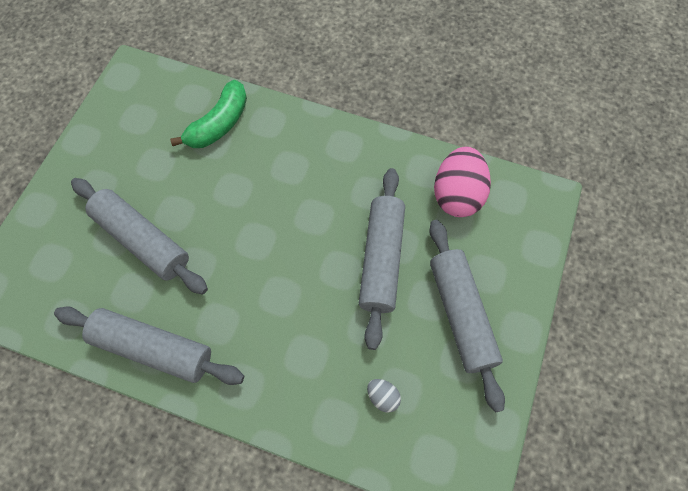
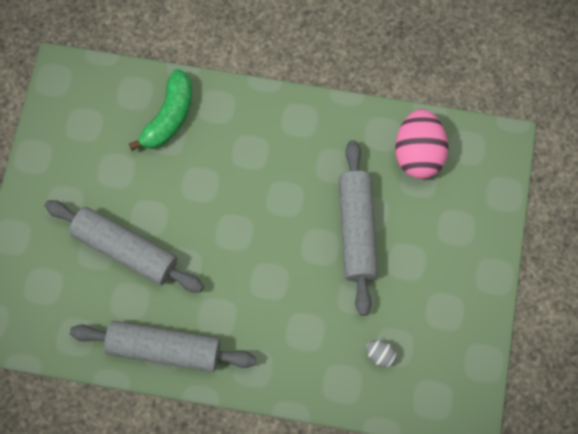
camera: 10 degrees left, 5 degrees up
grey rolling pin [429,220,505,413] -> none

